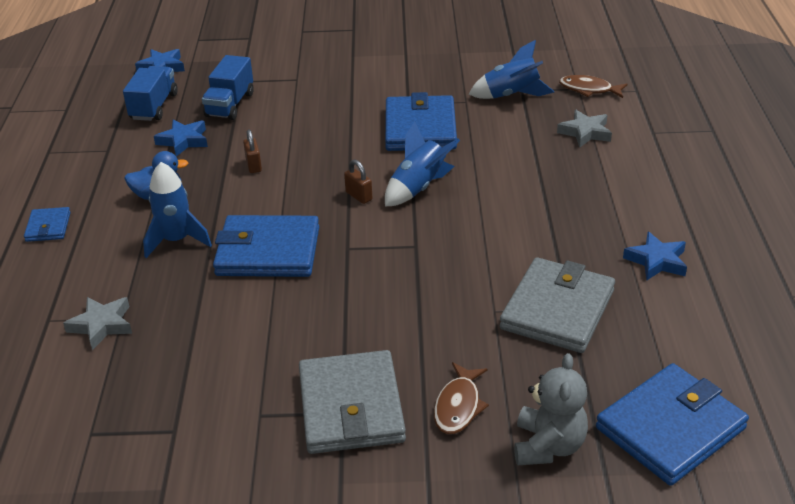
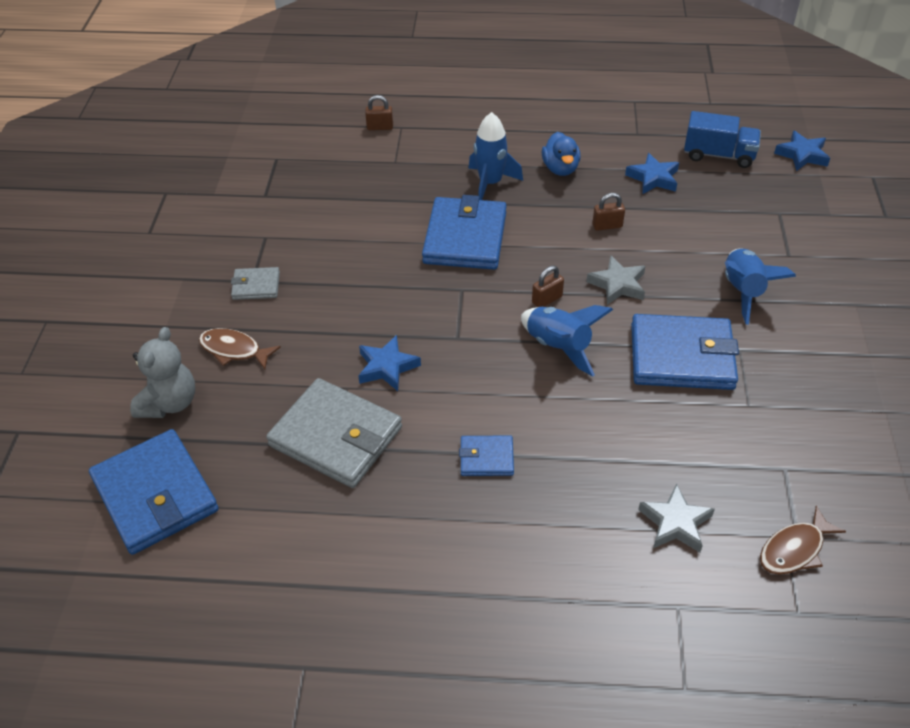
camera: 95 degrees right, 10 degrees up
blue wallet [24,207,71,242] -> blue wallet moved to [459,436,514,476]
grey star [63,297,132,350] -> grey star moved to [586,255,645,305]
blue truck [202,55,254,120] -> none
grey wallet [299,350,406,454] -> grey wallet [231,267,280,300], size x0.49
blue rocket [469,40,554,99] -> blue rocket moved to [725,249,796,325]
grey teddy bear [514,353,588,465] -> grey teddy bear turned 90 degrees counterclockwise [130,327,195,418]
brown fish [559,75,627,98] -> brown fish turned 150 degrees counterclockwise [760,506,846,575]
blue star [623,232,687,281] -> blue star moved to [358,335,421,391]
none -> brown padlock [365,95,393,130]

